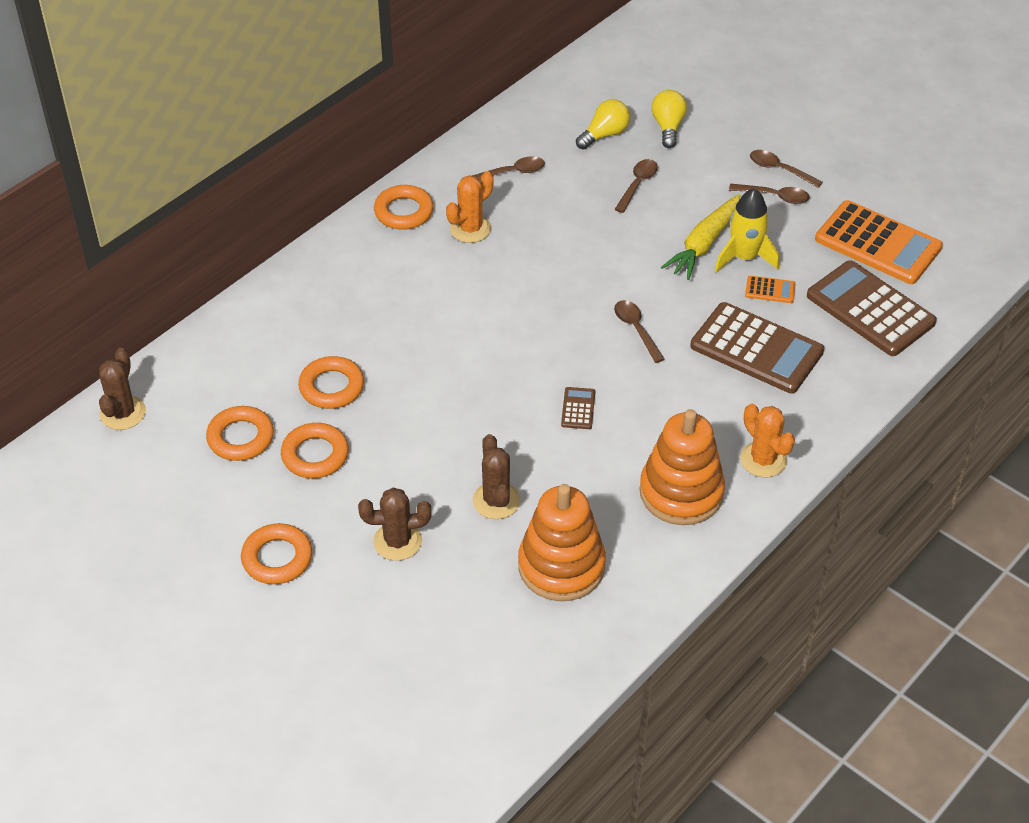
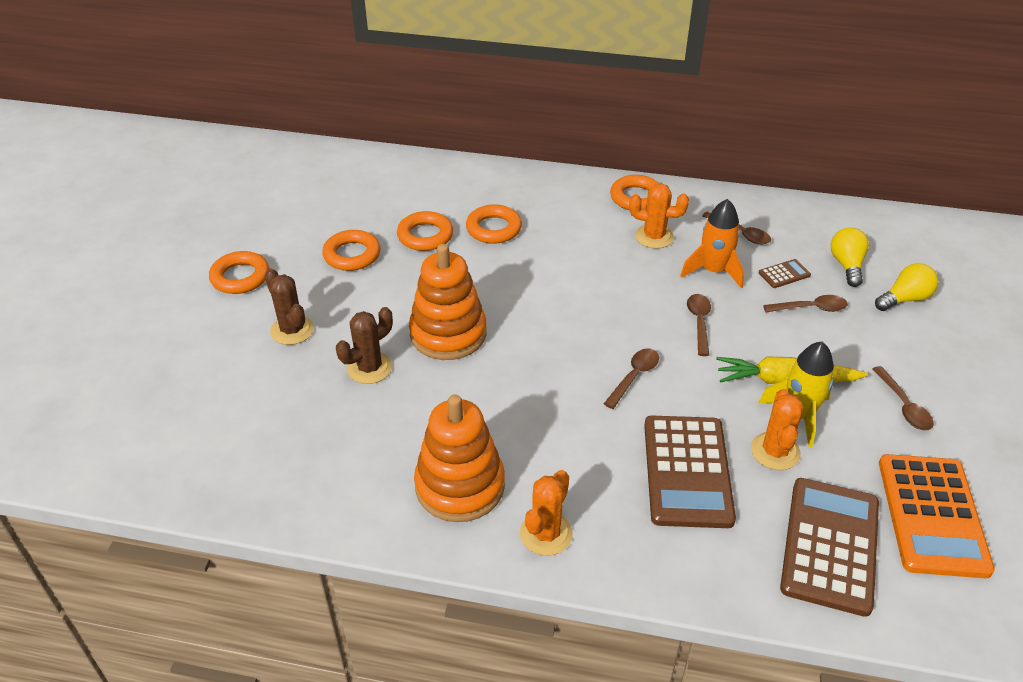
camera: 60 degrees right, 5 degrees down
brown cactus [99,348,146,430] -> none
orange ring [206,406,274,461] -> orange ring moved to [466,204,522,244]
orange stacking toy [518,484,606,601] -> orange stacking toy moved to [409,244,486,360]
brown calculator [561,387,595,429] -> brown calculator moved to [759,259,811,288]
yellow light bulb [576,99,630,149] -> yellow light bulb turned 105 degrees counterclockwise [831,227,869,287]
orange calculator [745,276,796,303] -> orange cactus [751,389,804,470]
brown spoon [750,150,823,188] -> brown spoon moved to [687,294,711,356]
none -> orange rocket [680,199,744,289]

